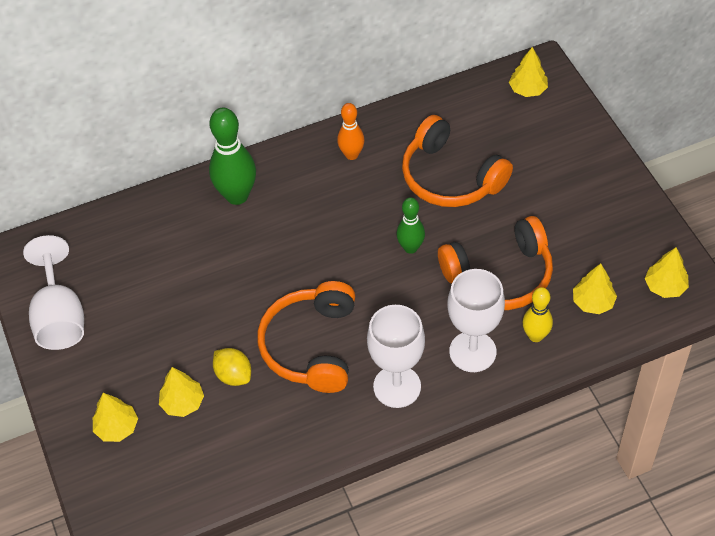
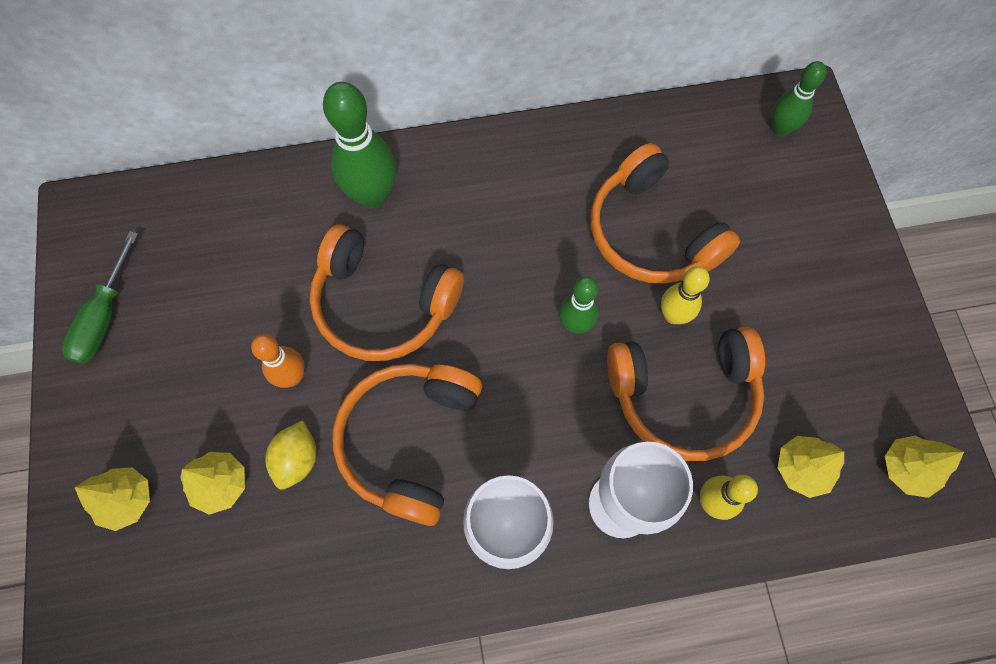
camera: 10 degrees right, 15 degrees up
white goblet [23,235,84,350] -> green screwdriver [62,231,138,364]
yellow lemon [213,348,251,386] -> yellow lemon turned 45 degrees clockwise [265,421,317,489]
orange bowling pin [337,103,364,160] -> orange bowling pin moved to [251,334,305,388]
yellow tree [509,47,548,97] -> green bowling pin [772,61,827,136]
none -> orange headphones [309,224,464,361]
none -> yellow bowling pin [661,266,710,324]

